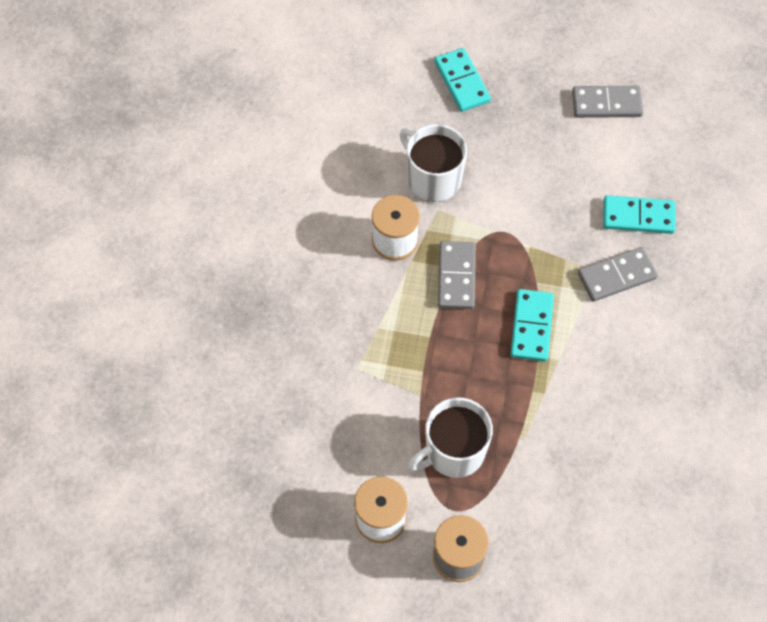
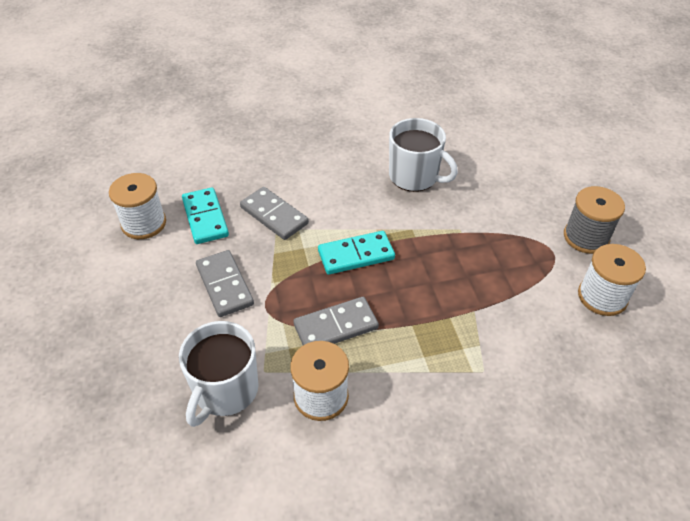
camera: 115 degrees left, 15 degrees down
white mug [408,397,493,478] -> white mug moved to [389,118,458,192]
turquoise domino [434,48,491,112] -> none
grey domino [572,86,643,118] -> grey domino moved to [196,250,254,317]
none -> white spool [109,173,166,239]

